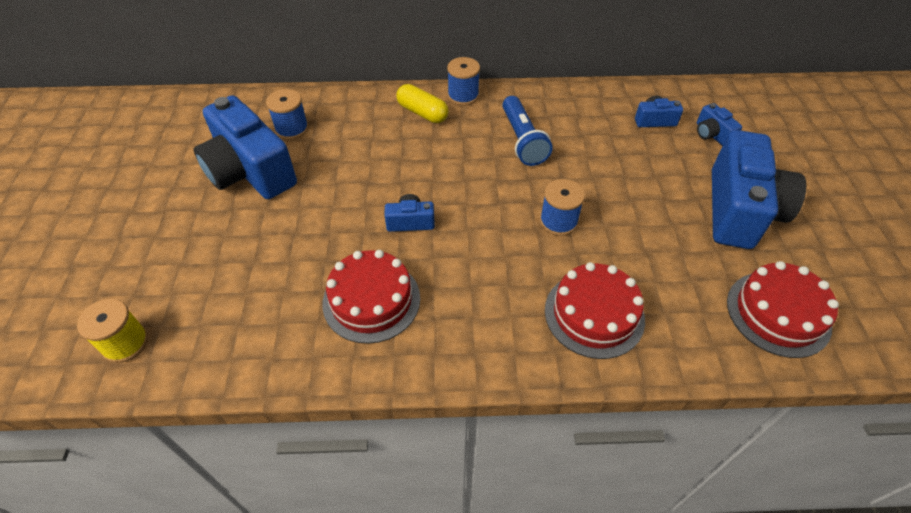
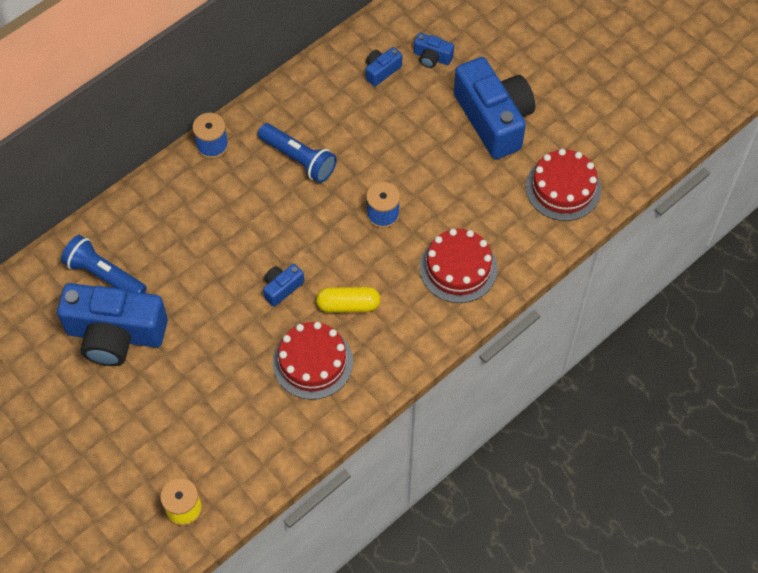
camera: 40 degrees left, 10 degrees up
blue spool [266,89,309,140] -> blue flashlight [61,235,147,293]
yellow capsule [396,84,449,123] -> yellow capsule moved to [316,287,381,312]

